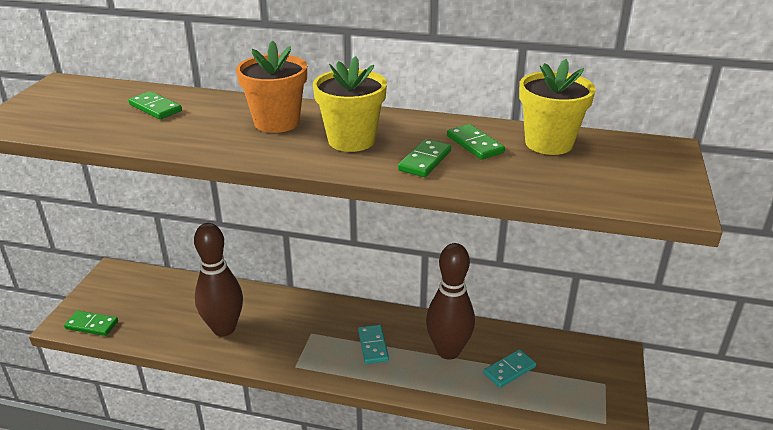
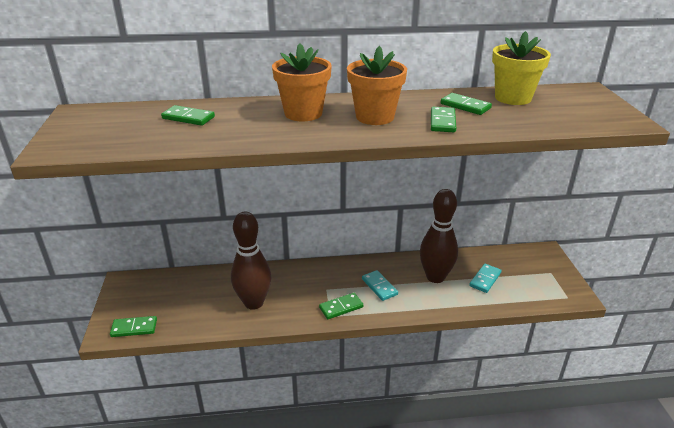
camera: 20 degrees left, 0 degrees up
yellow flower pot [313,56,387,152] -> orange flower pot [347,46,407,125]
none -> green domino [319,293,363,319]

